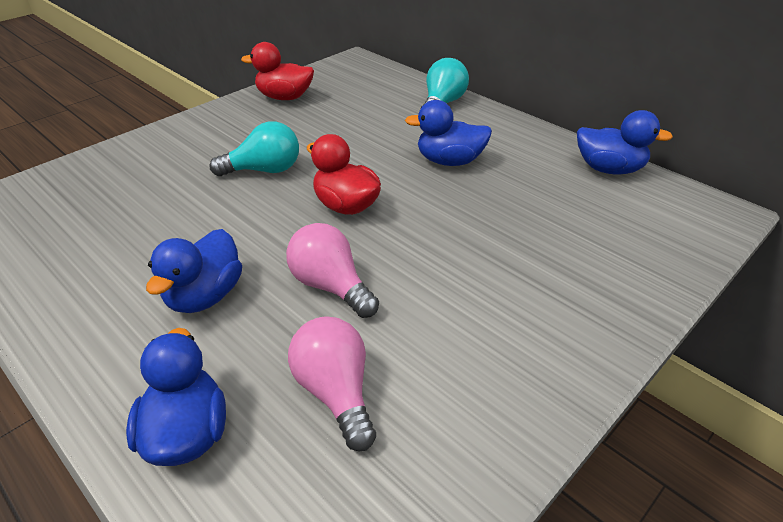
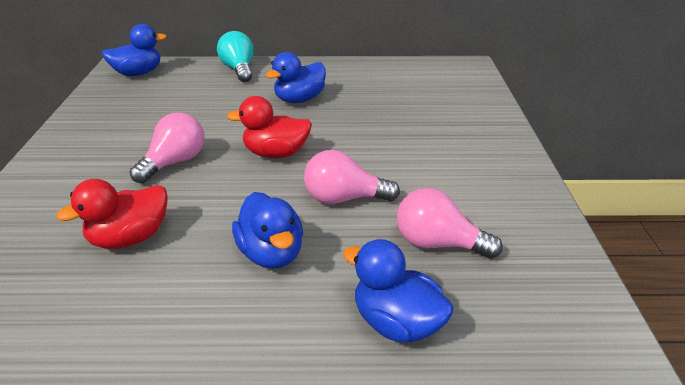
camera: 45 degrees left, 5 degrees down
turquoise light bulb [210,121,299,176] -> pink light bulb [130,112,205,183]
red duck [241,42,314,100] -> red duck moved to [56,179,168,249]
blue duck [577,110,673,174] -> blue duck moved to [102,24,167,76]

